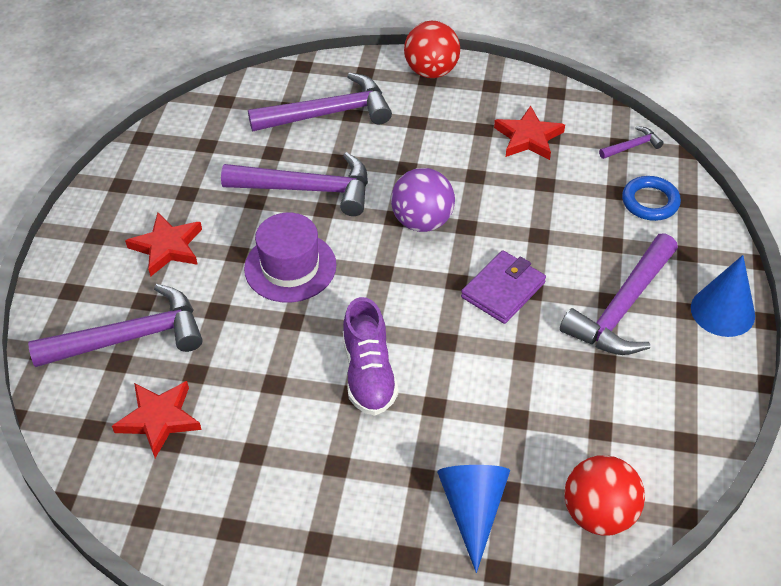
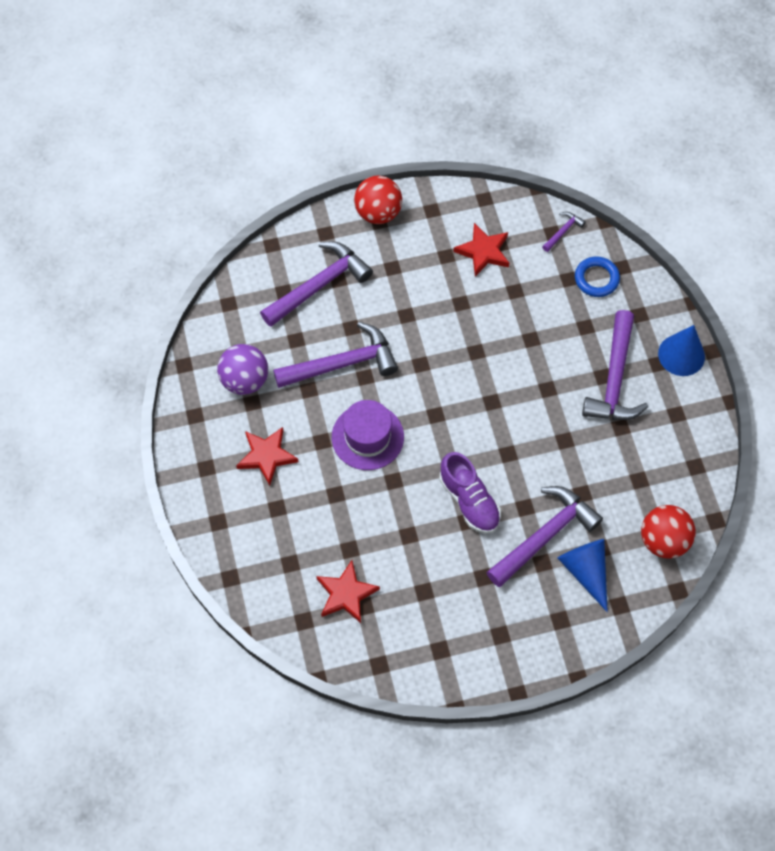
camera: 25 degrees left, 15 degrees up
purple hammer [28,284,203,367] -> purple hammer moved to [487,486,603,587]
purple ball [391,168,455,232] -> purple ball moved to [217,344,268,395]
purple wallet [461,250,546,324] -> none

